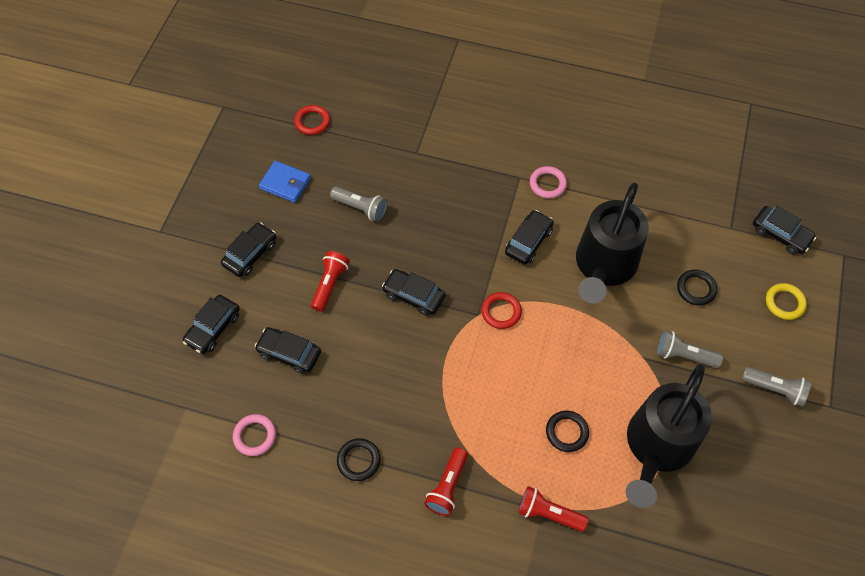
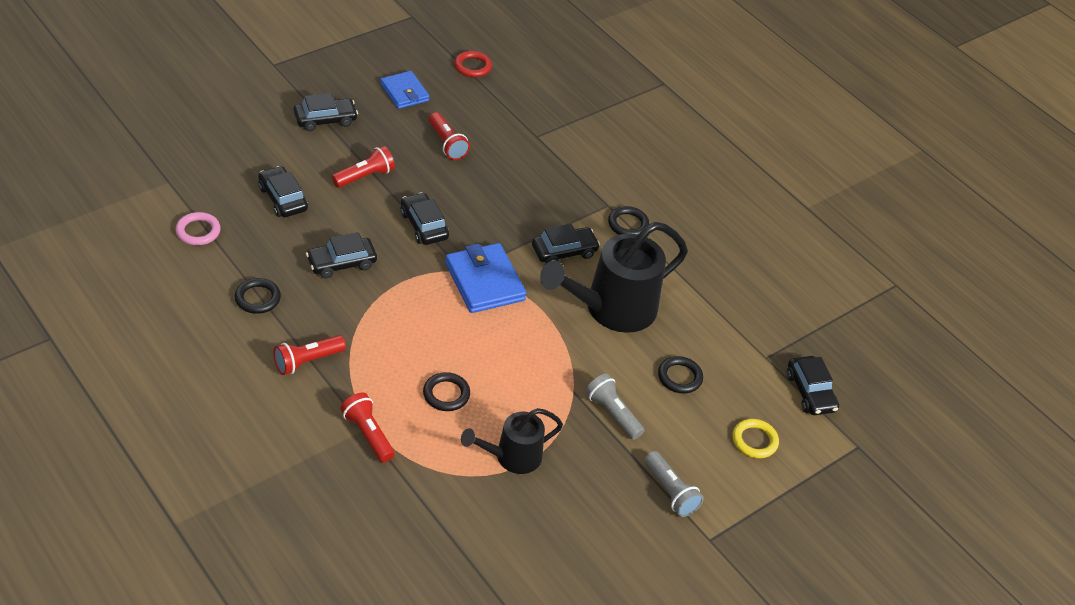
camera: 30 degrees right, 15 degrees down
black car [183,295,240,354] -> black car moved to [306,232,377,278]
grey flashlight [330,186,387,222] -> red flashlight [429,112,470,160]
red ring [481,292,522,329] -> blue wallet [445,243,527,313]
pink ring [530,166,567,199] -> black ring [608,206,649,235]
black watering can [626,364,712,508] -> black watering can [461,408,563,474], size x0.58

